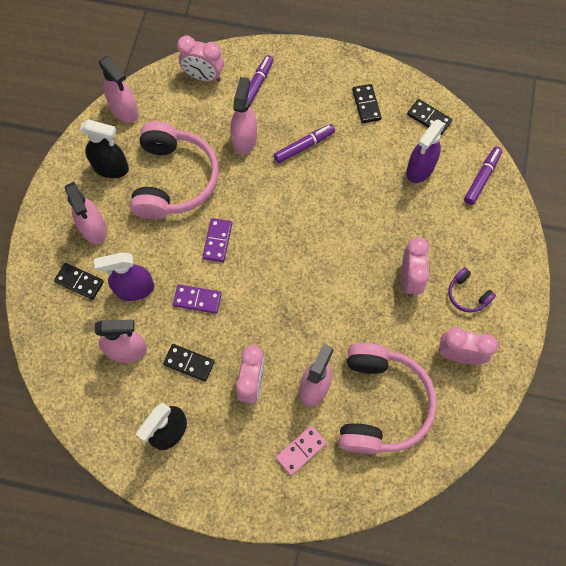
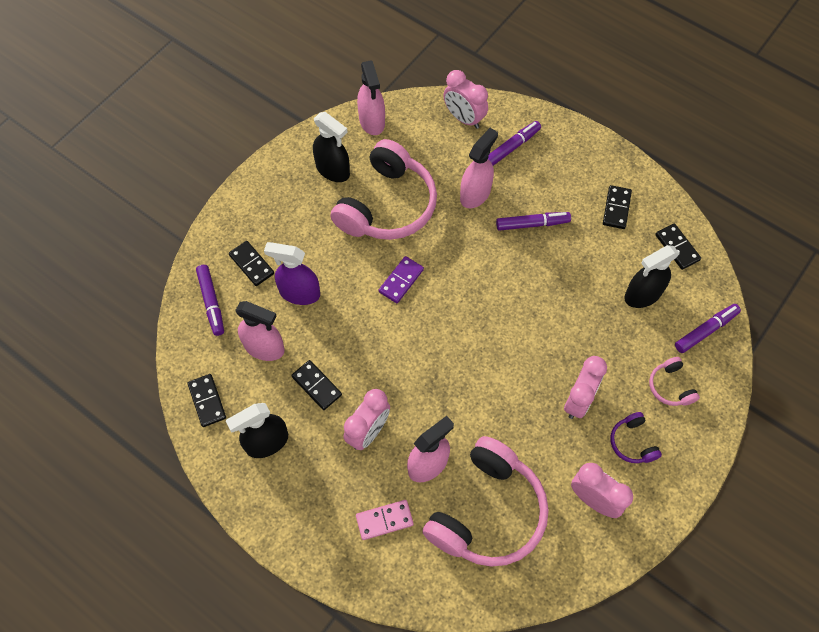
camera: 25 degrees right, 5 degrees down
pink spray bottle [65,182,107,244] -> none
purple domino [173,284,222,314] -> none
purple spray bottle [406,119,445,183] -> black spray bottle [624,245,680,308]
none -> black domino [188,374,226,427]
none -> purple marker [196,265,224,336]
none -> pink headphones [649,357,700,406]

